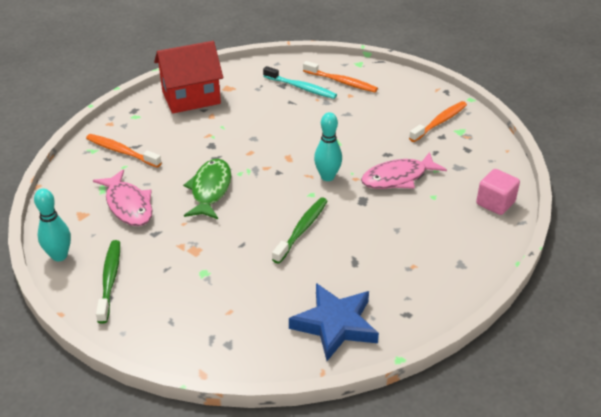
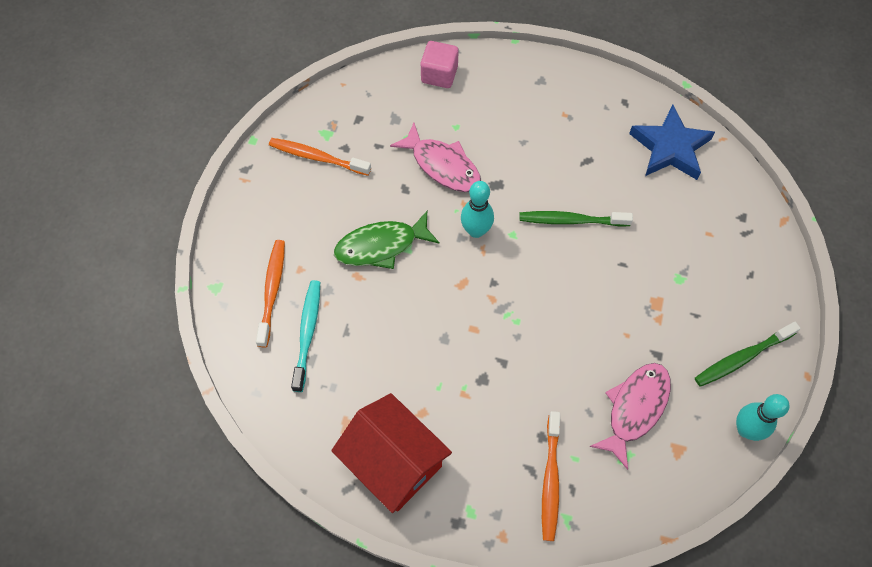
camera: 115 degrees left, 25 degrees up
green fish [183,159,231,219] -> green fish moved to [334,211,440,269]

